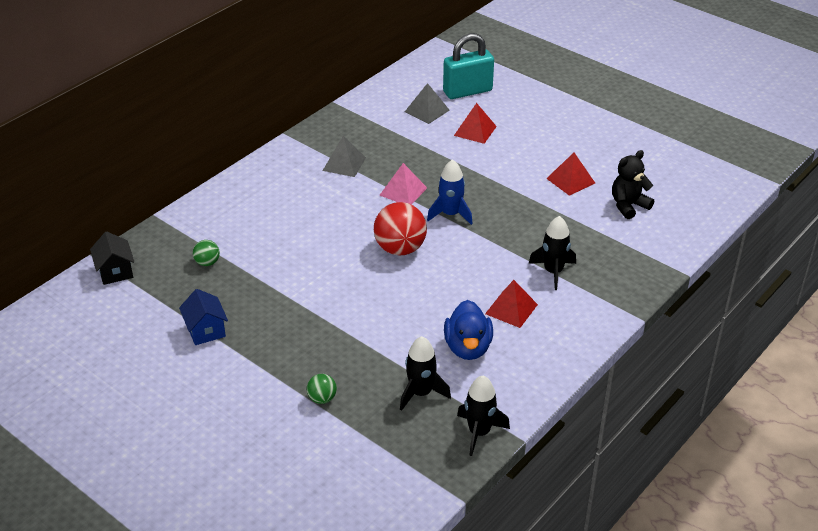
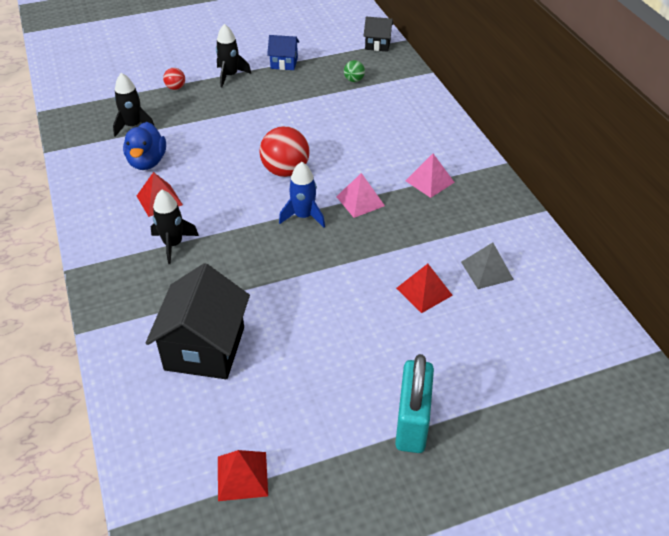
camera: 120 degrees right, 5 degrees up
green ball [307,374,337,404] -> red ball [163,68,185,90]
grey pyramid [323,136,366,177] -> pink pyramid [405,154,455,198]
turquoise padlock [443,33,494,99] -> turquoise padlock moved to [395,354,434,453]
blue duck [444,300,493,360] -> blue duck turned 120 degrees counterclockwise [123,122,166,170]
black rocket [457,376,510,456] -> black rocket moved to [216,24,251,87]
red pyramid [546,153,595,196] -> red pyramid moved to [218,450,268,501]
black teddy bear [612,150,654,219] -> black house [146,263,250,379]

